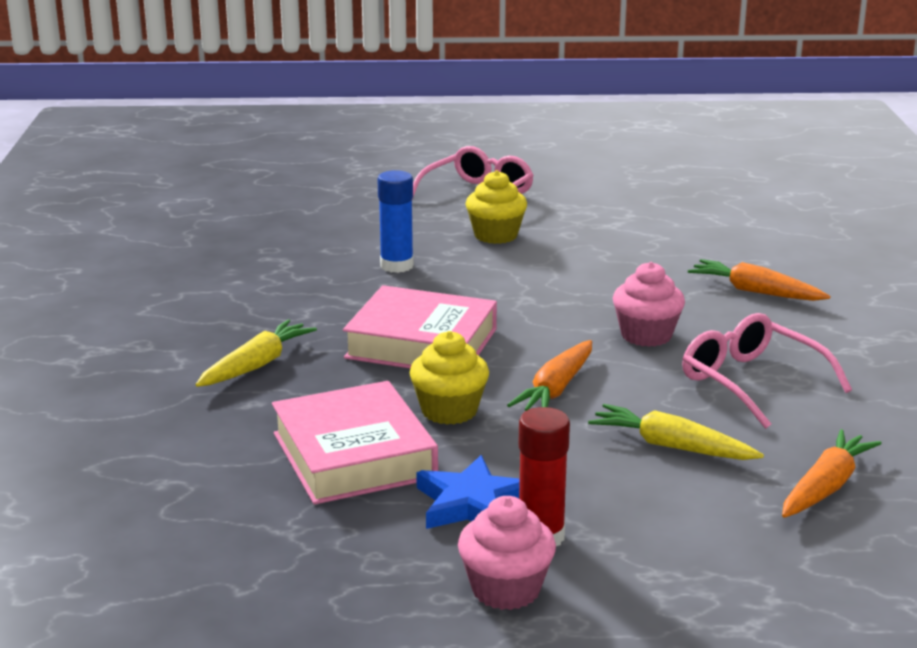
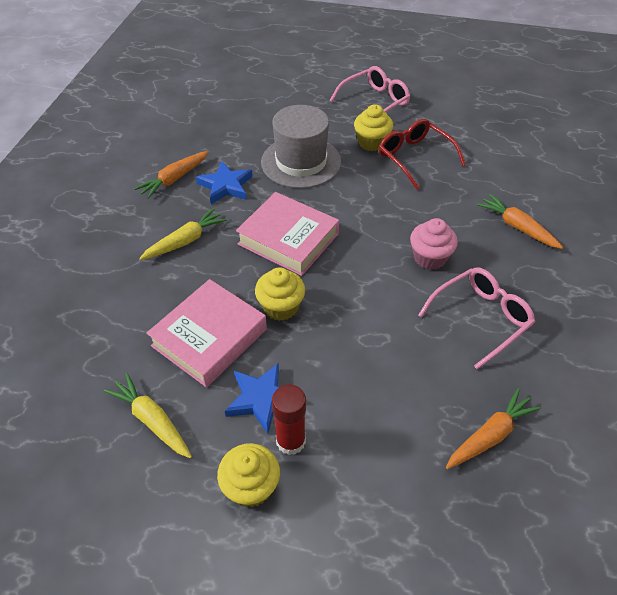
camera: 15 degrees right, 25 degrees up
pink book [272,381,438,504] -> pink book turned 45 degrees clockwise [146,279,267,387]
blue glue stick [377,170,414,273] -> grey hat [261,105,341,189]
pink cupcake [458,496,556,610] -> yellow cupcake [217,443,280,507]
orange carrot [507,340,592,411] -> orange carrot moved to [134,151,209,199]
yellow carrot [588,404,764,460] -> yellow carrot moved to [104,373,192,458]
pink glasses [682,313,852,429] -> pink glasses turned 75 degrees clockwise [418,267,535,370]
none -> blue star [196,161,253,204]
none -> red glasses [379,119,466,190]

